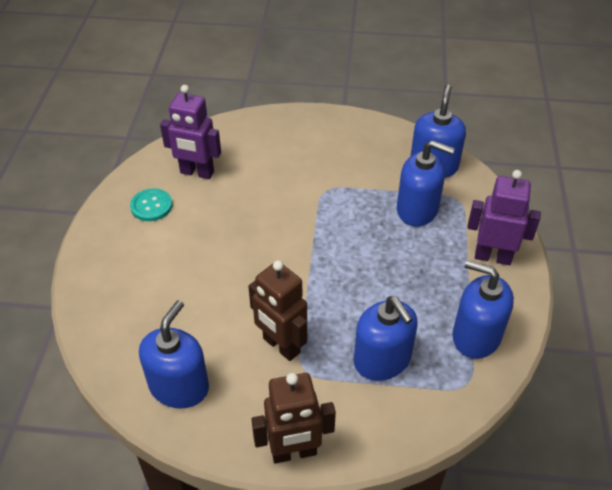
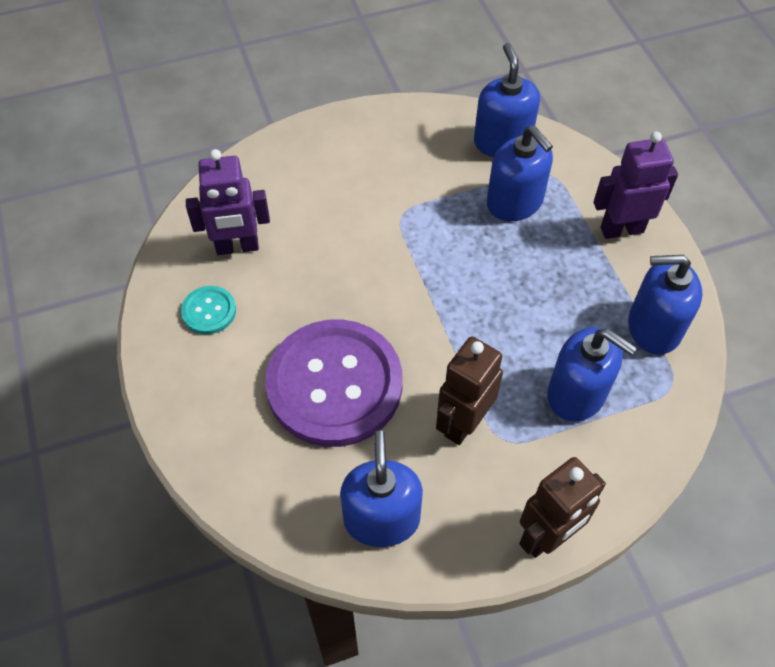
camera: 25 degrees left, 10 degrees up
brown robot [248,260,307,361] -> brown robot turned 105 degrees clockwise [436,336,503,445]
blue soap dispenser [397,140,455,227] -> blue soap dispenser turned 60 degrees clockwise [487,125,553,221]
none -> purple button [265,319,403,447]

